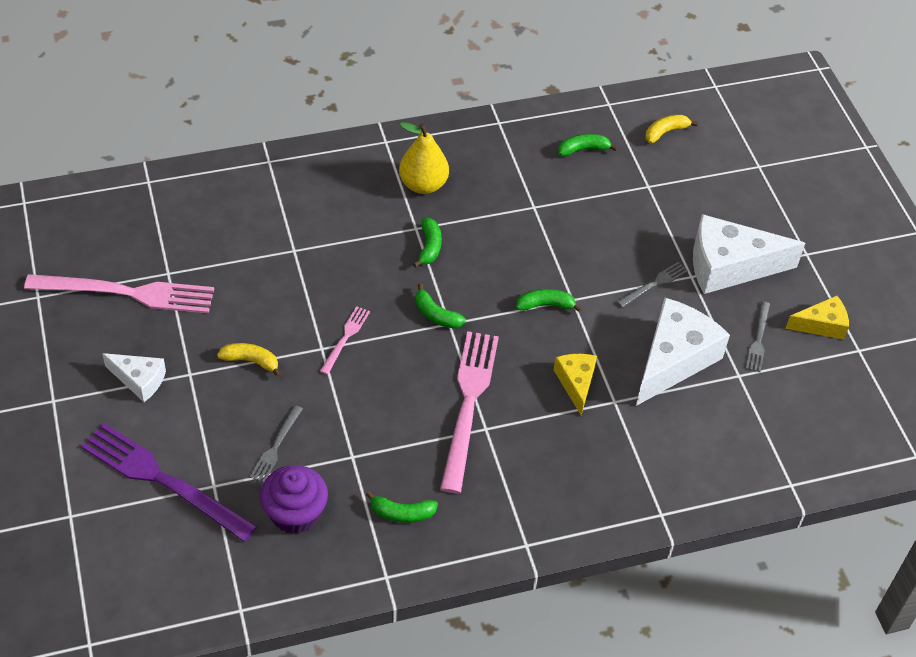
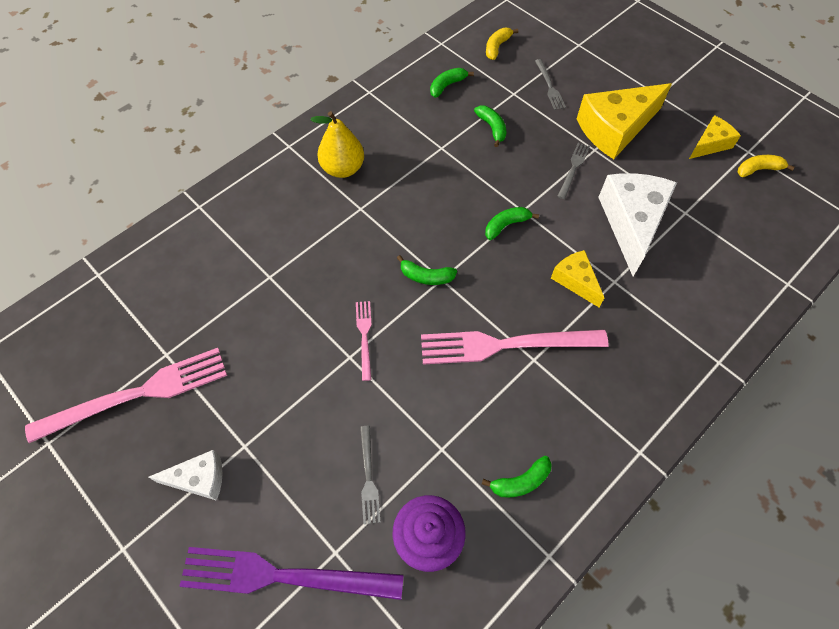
camera: 25 degrees left, 10 degrees up
yellow banana [217,343,281,377] -> yellow banana moved to [738,155,795,177]
green banana [413,218,442,268] -> green banana moved to [474,105,506,147]
pink fork [440,331,499,494] -> pink fork turned 75 degrees counterclockwise [421,330,609,365]
white cheese [693,214,805,294] -> yellow cheese [577,83,672,159]
grey fork [745,301,770,372] -> grey fork moved to [535,59,566,110]

